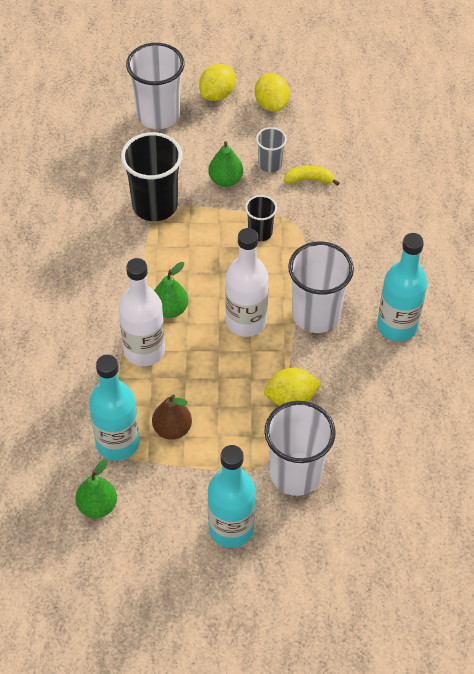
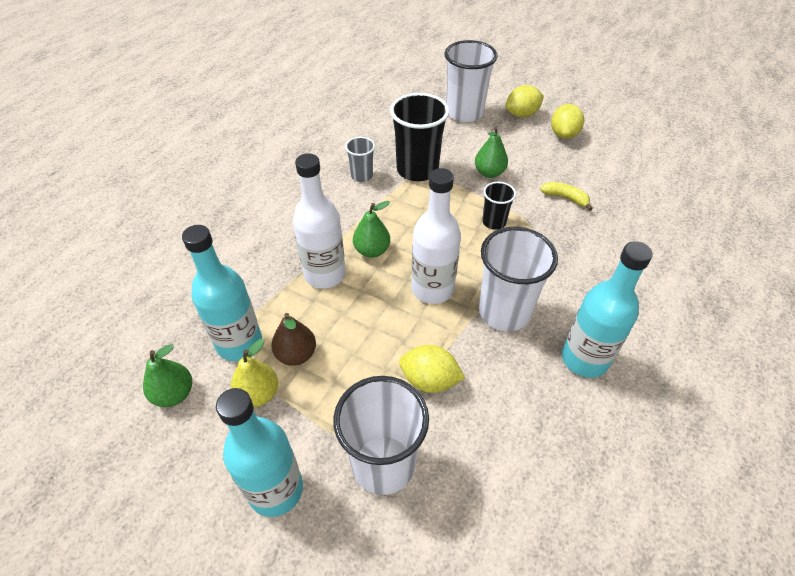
camera: 30 degrees right, 5 degrees down
grey cup [256,127,287,173] -> grey cup moved to [345,137,375,182]
none -> yellow pear [231,339,278,407]

